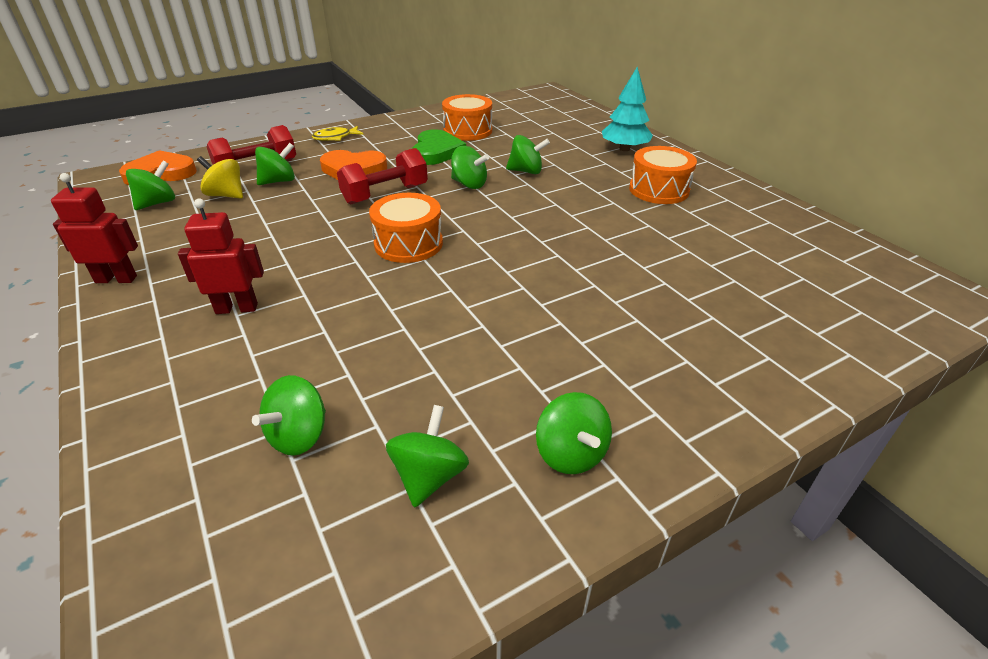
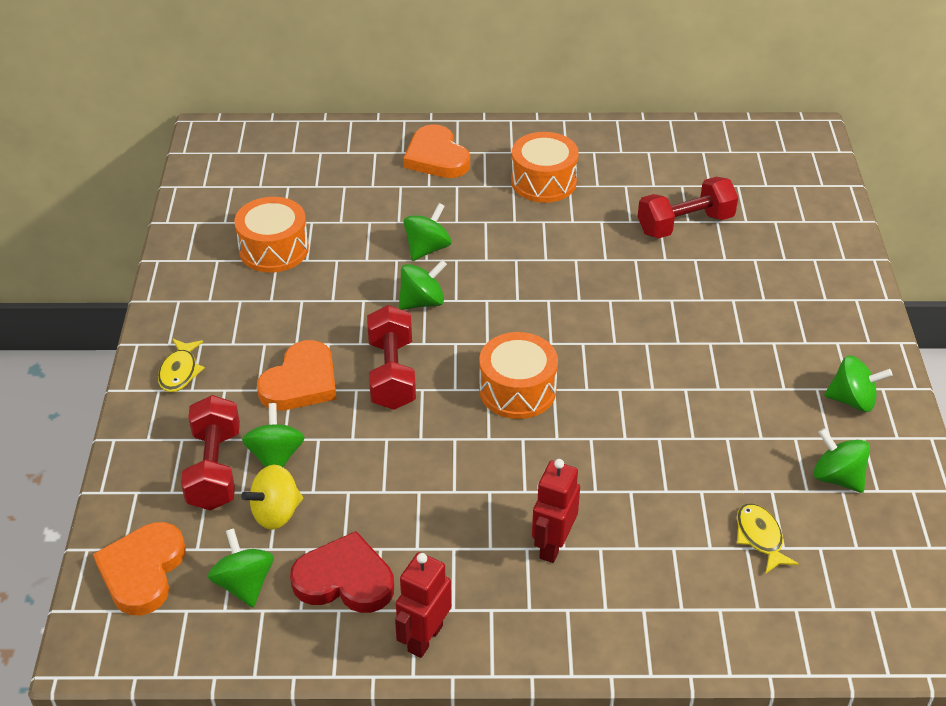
camera: 60 degrees left, 5 degrees up
green spinning top [252,375,326,456] -> yellow fish [737,504,799,574]
green heart [412,129,466,165] -> none
turquoise tree [602,67,653,151] -> orange heart [403,124,470,178]
none -> red heart [290,531,394,613]
none -> red dumbbell [638,177,738,239]

